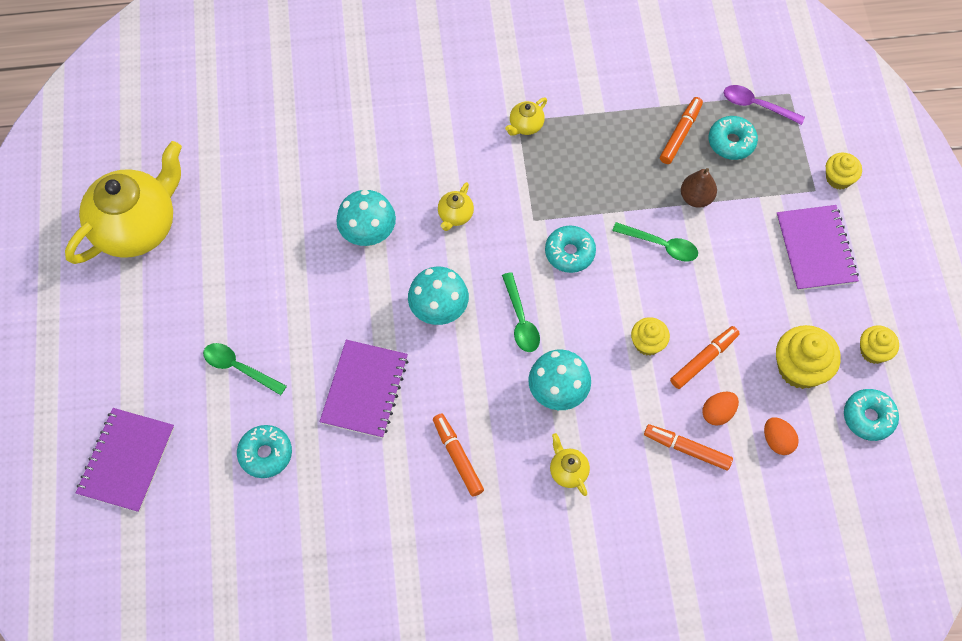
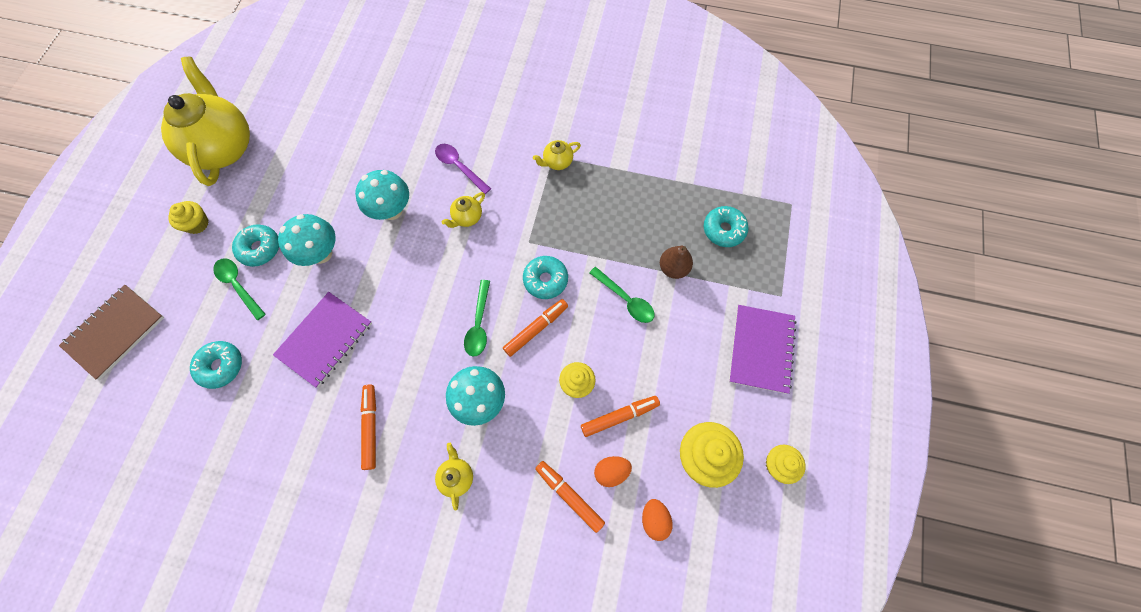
camera: 20 degrees right, 5 degrees up
yellow teapot [65,141,182,264] -> yellow teapot turned 75 degrees counterclockwise [161,57,250,186]
purple notebook [76,408,174,512] -> brown notebook [59,285,164,380]
turquoise mushroom [408,267,469,325] -> turquoise mushroom moved to [278,214,336,266]
orange marker [660,97,703,164] -> orange marker moved to [503,299,568,357]
purple spoon [724,85,805,125] -> purple spoon moved to [435,144,491,194]
yellow cupcake [826,153,862,190] -> yellow cupcake moved to [168,201,209,234]
turquoise donut [844,389,899,441] -> turquoise donut moved to [232,224,279,267]

